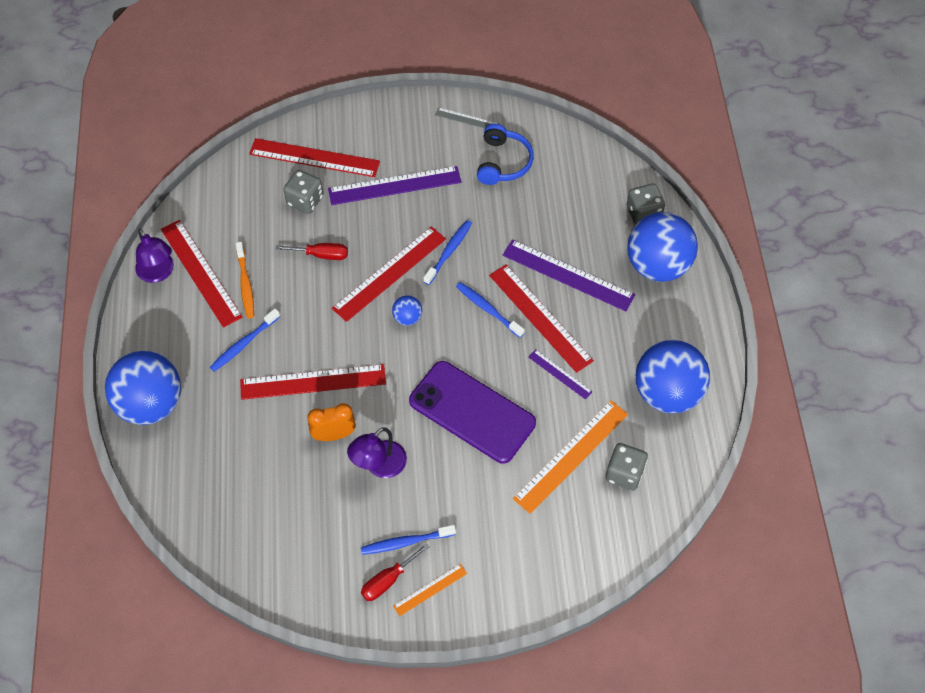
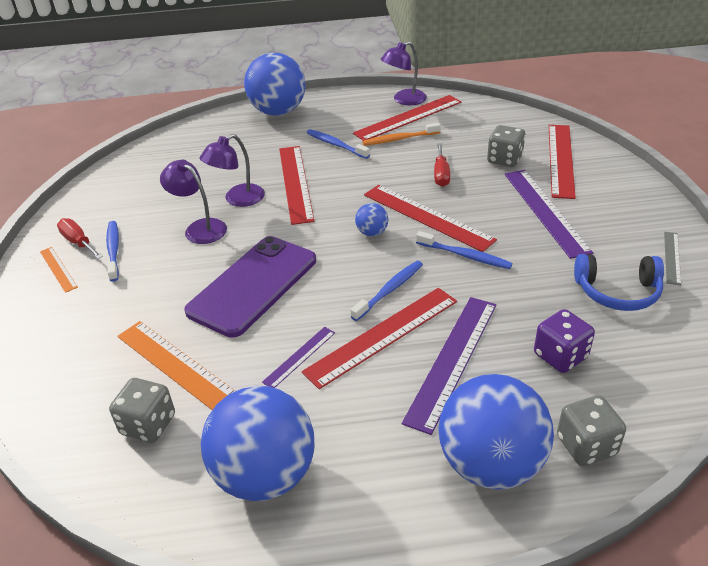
camera: 90 degrees right, 20 degrees down
orange clock [307,403,356,441] -> purple lamp [200,134,265,207]
none -> purple dice [534,309,595,373]

